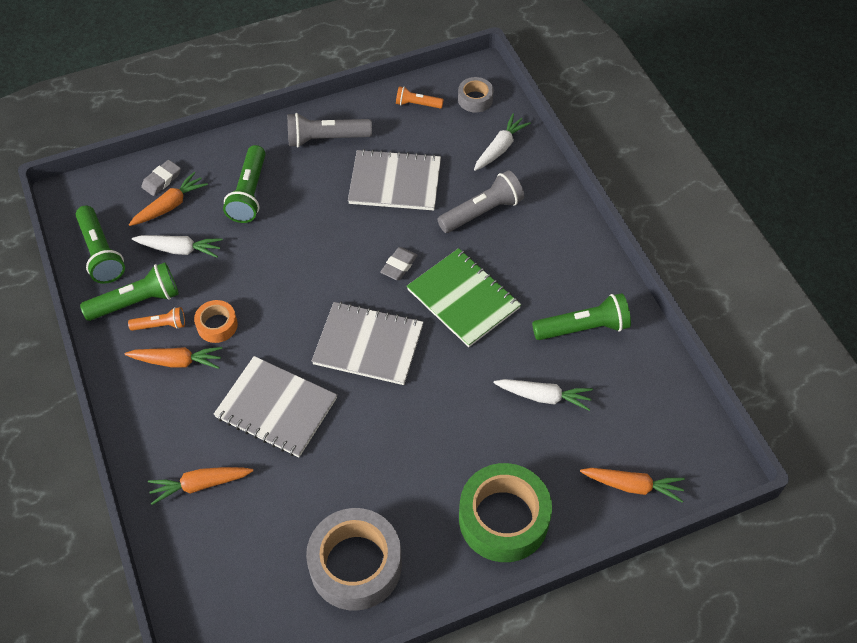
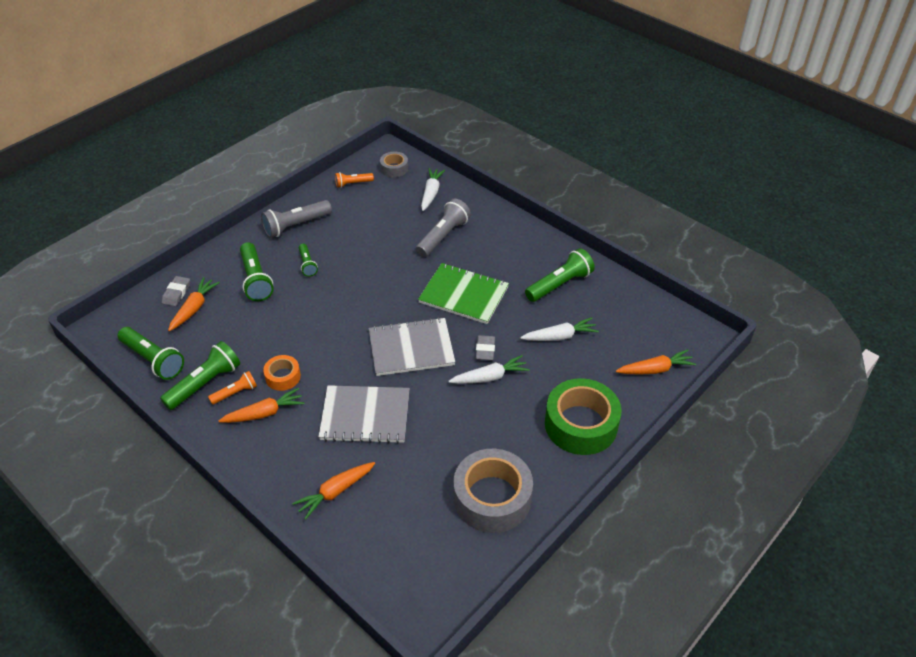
camera: 25 degrees left, 10 degrees down
white carrot [132,235,223,258] -> white carrot moved to [449,355,530,384]
grey notebook [348,149,441,210] -> none
grey eraser [380,247,418,280] -> grey eraser moved to [476,335,495,360]
none -> green flashlight [299,244,318,277]

